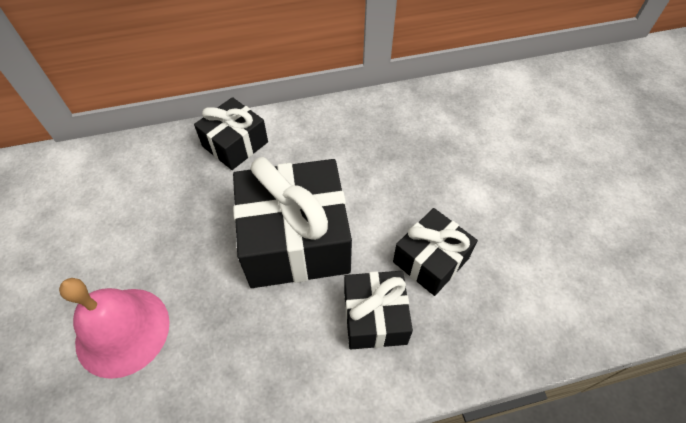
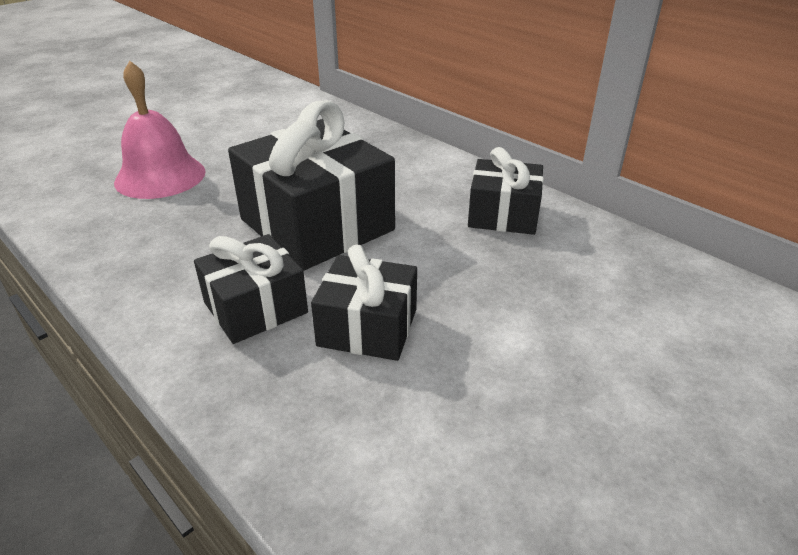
camera: 60 degrees right, 20 degrees down
black gift [194,97,268,170] -> black gift moved to [468,147,544,235]

